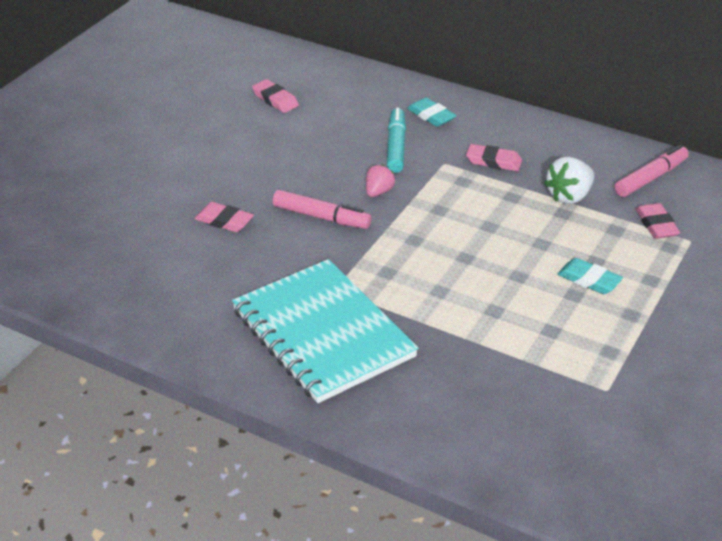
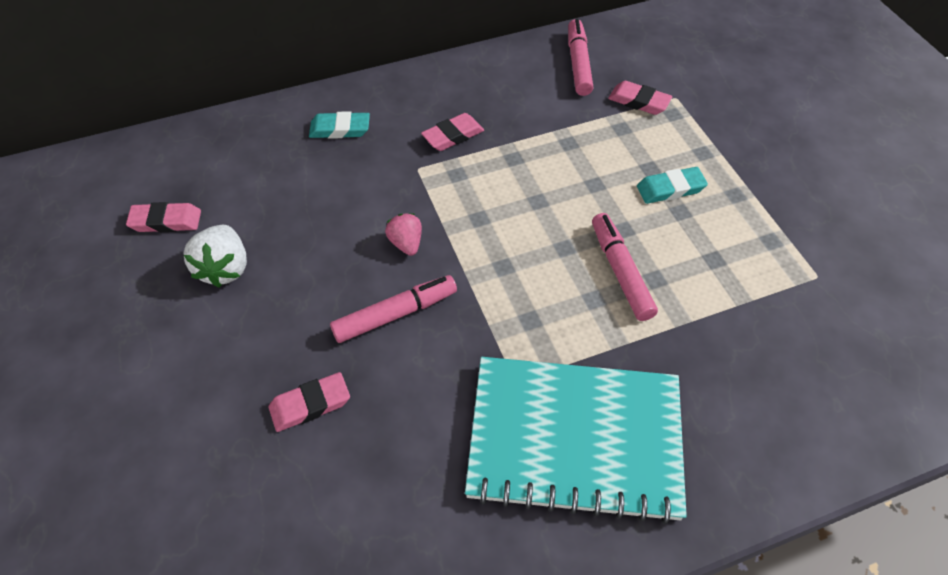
camera: 50 degrees left, 15 degrees up
turquoise marker [387,108,406,173] -> none
white strawberry [544,157,594,204] -> white strawberry moved to [183,225,247,287]
none -> pink marker [592,213,658,321]

